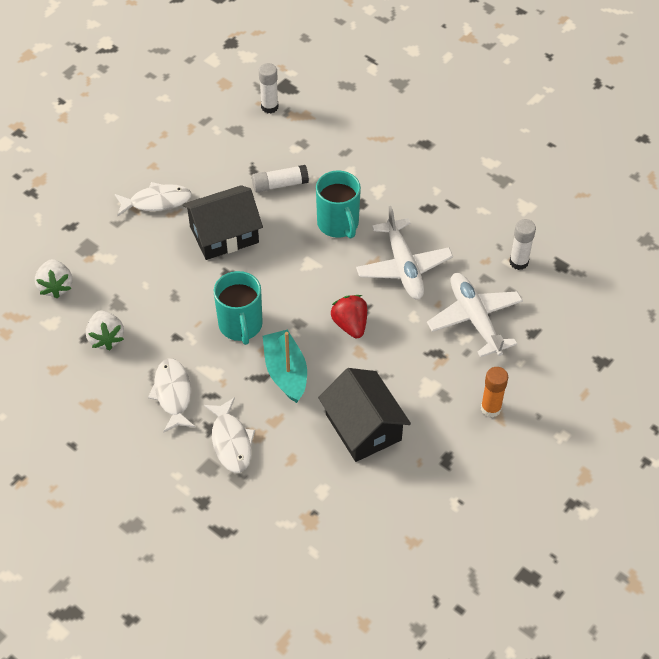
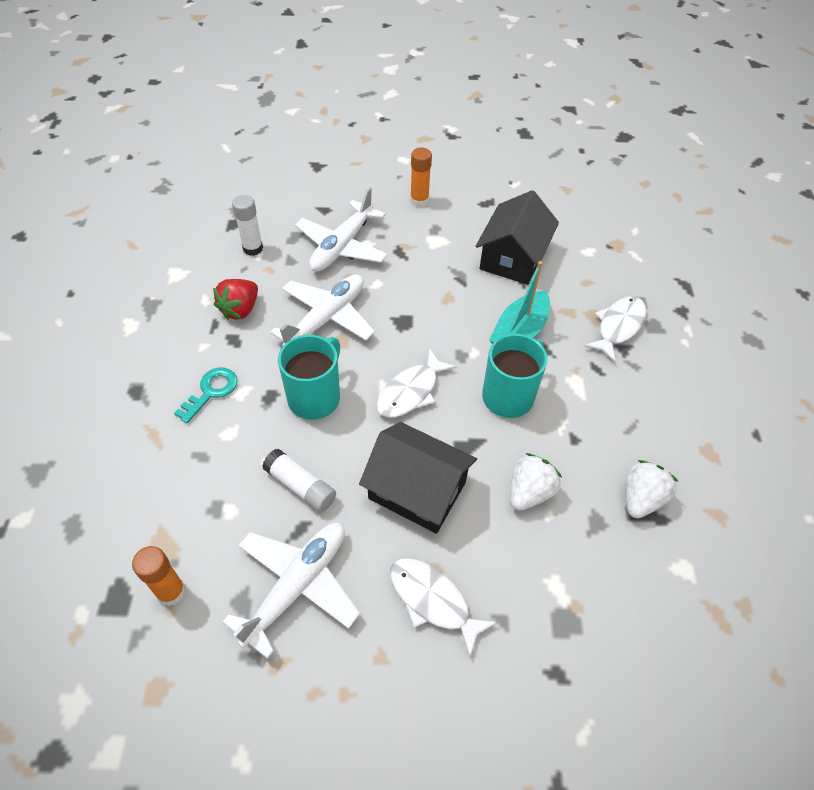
camera: 130 degrees left, 0 degrees up
white strawberry [35,259,72,299] -> white strawberry moved to [510,453,562,511]
white fish [148,358,195,433] -> white fish moved to [377,349,457,418]
white glue stick [259,63,278,113] -> orange glue stick [132,546,186,606]
red strawberry [330,295,367,338] -> red strawberry moved to [213,279,258,320]
none -> turquoise key [174,368,237,423]
none -> white plane [222,523,360,659]

